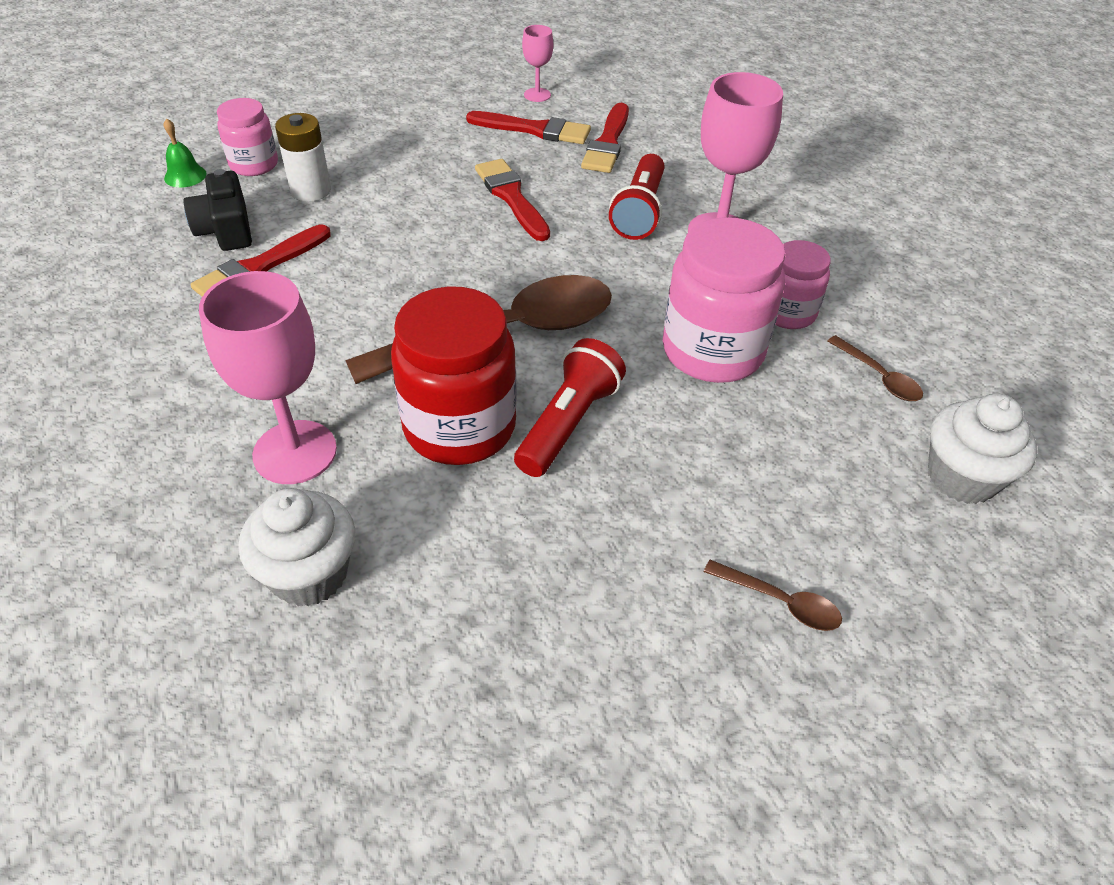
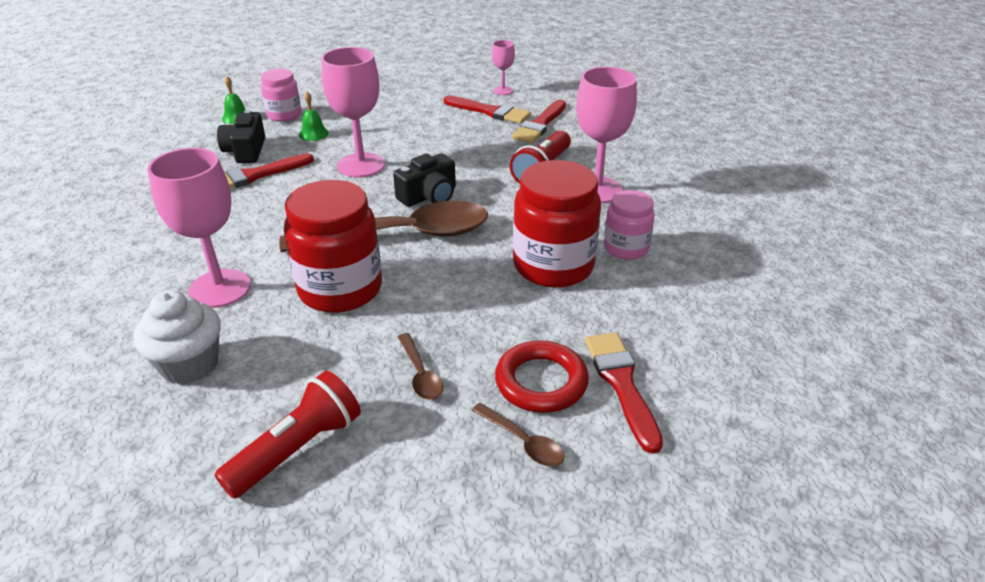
camera: 15 degrees right, 10 degrees down
white battery [275,113,331,202] -> green bell [299,92,329,141]
red brush [475,159,550,241] -> red brush moved to [585,332,663,454]
red flashlight [514,338,626,477] -> red flashlight moved to [214,371,361,499]
pink jar [663,217,786,383] -> red jar [513,160,601,288]
brown spoon [828,335,923,401] -> brown spoon moved to [398,333,443,400]
white cupcake [928,394,1038,504] -> none
none -> pink goblet [321,47,385,177]
none -> black camera [393,153,456,207]
none -> red ring [495,340,589,413]

